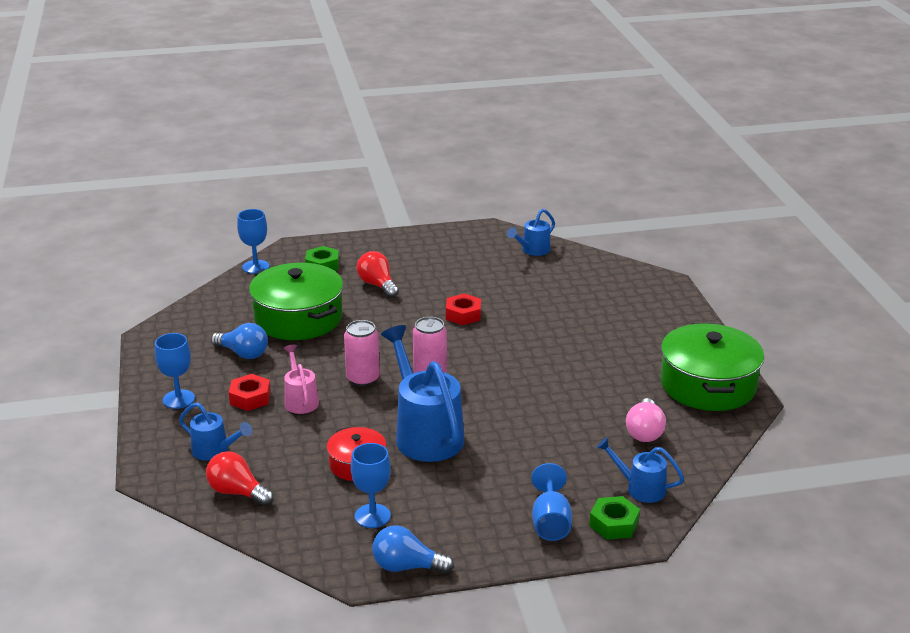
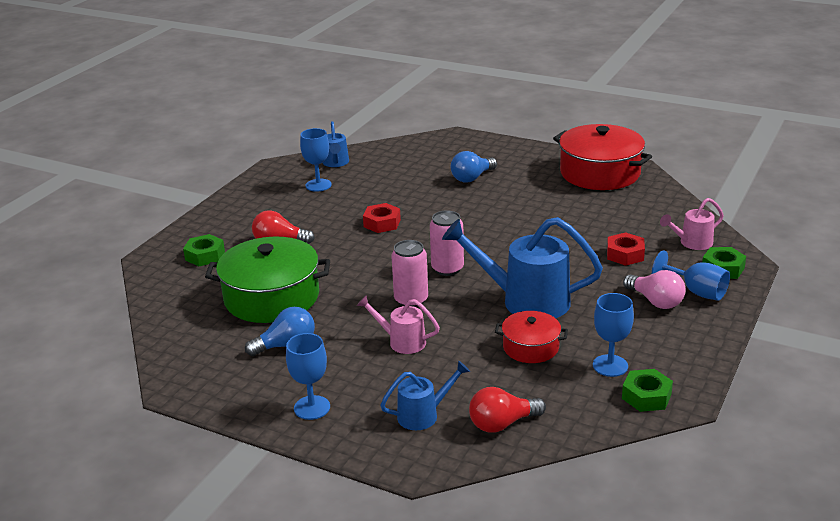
camera: 50 degrees left, 0 degrees up
red nut [229,374,271,411] -> red nut moved to [607,232,645,266]
blue goblet [237,209,269,274] -> blue goblet moved to [300,128,332,192]
blue light bulb [372,525,454,574] -> blue light bulb moved to [451,151,497,182]
blue watering can [596,437,684,503] -> pink watering can [660,198,724,250]
pink light bulb [626,398,666,442] -> pink light bulb moved to [623,270,686,309]
green pot [661,323,764,411] -> red pot [553,124,652,190]
none -> green nut [622,369,673,412]

